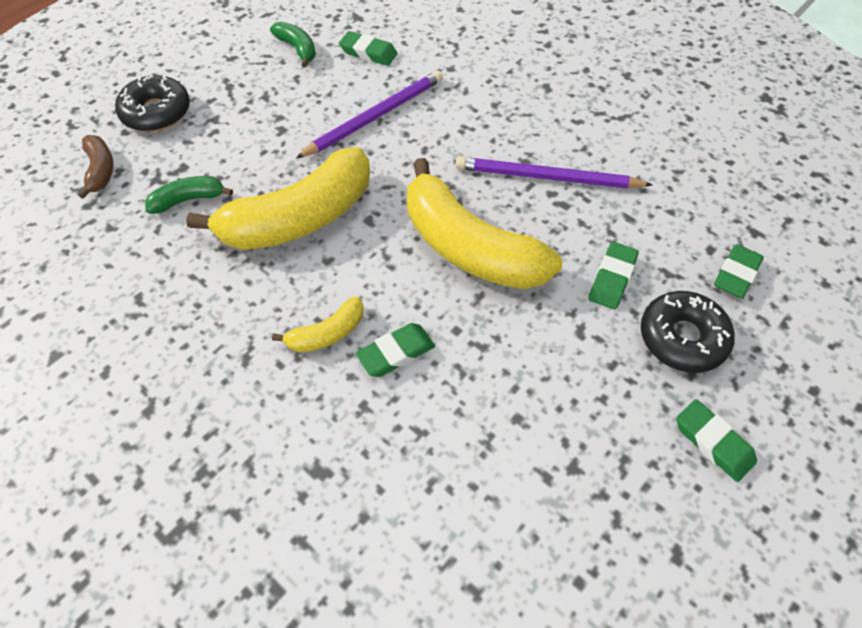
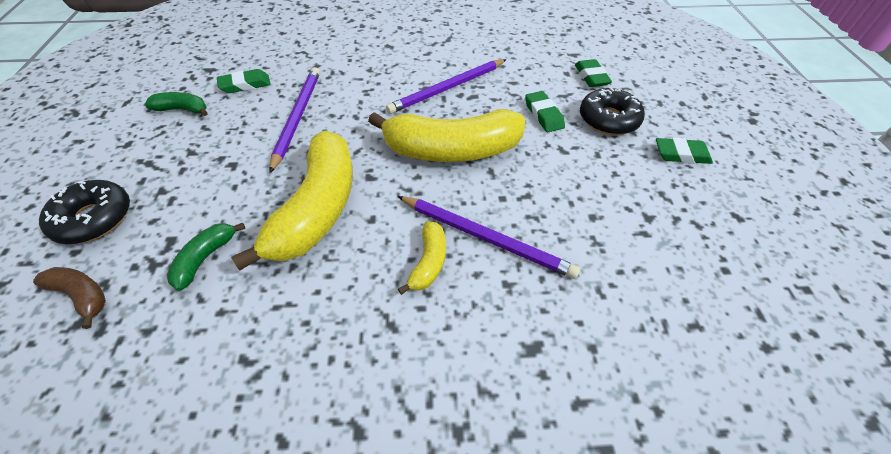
camera: 45 degrees left, 5 degrees down
green eraser [356,323,435,377] -> purple pencil [398,196,580,279]

